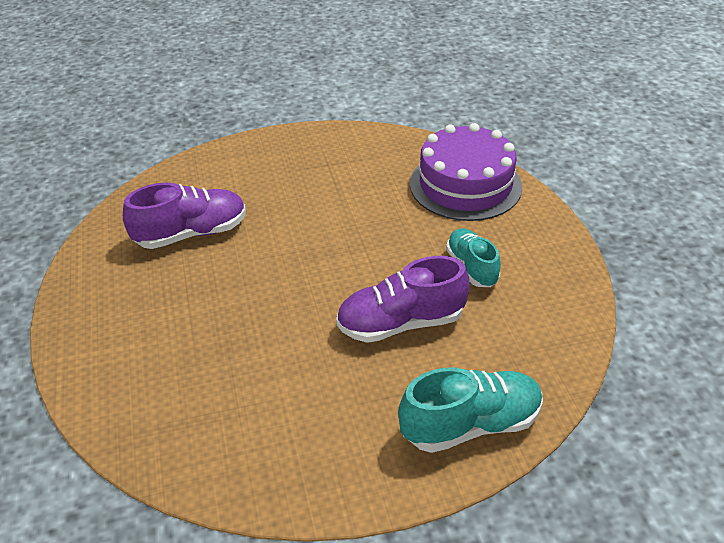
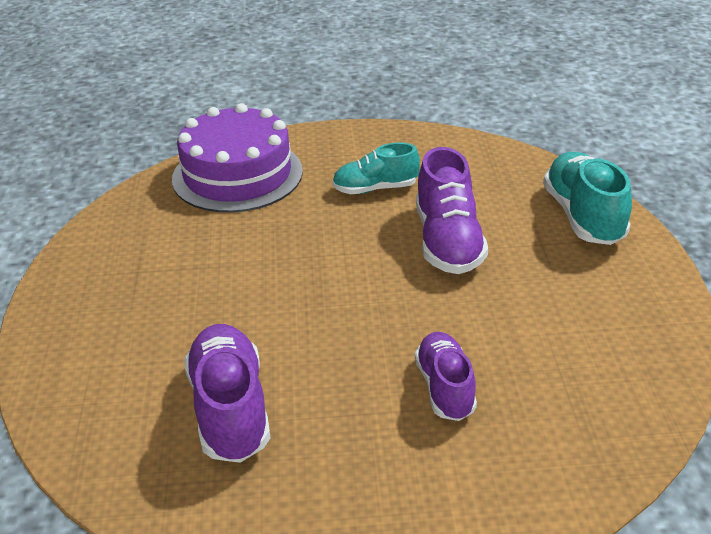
camera: 80 degrees left, 5 degrees down
none -> purple shoe [415,332,477,421]

